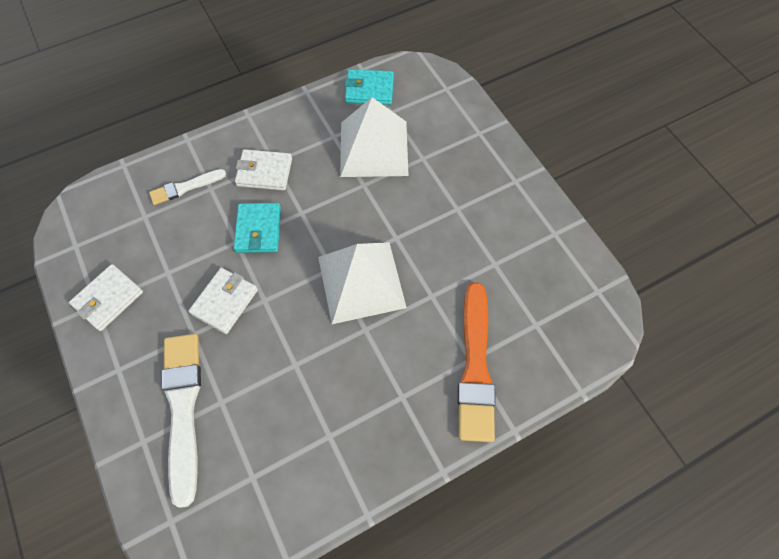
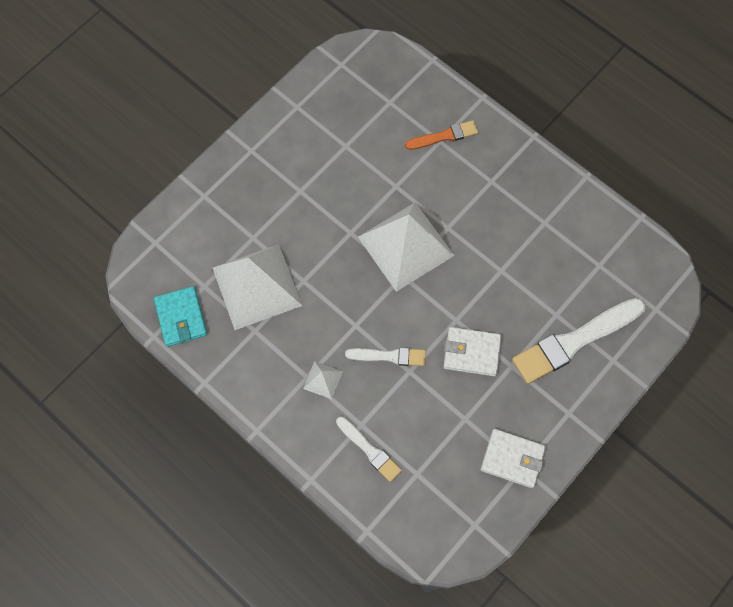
camera: 110 degrees left, 5 degrees up
turquoise wallet [234,203,281,253] -> white brush [345,348,426,366]
white wallet [235,149,292,191] -> white pyramid [303,361,343,399]
orange brush [458,282,496,442] -> orange brush [405,120,478,150], size x0.54

